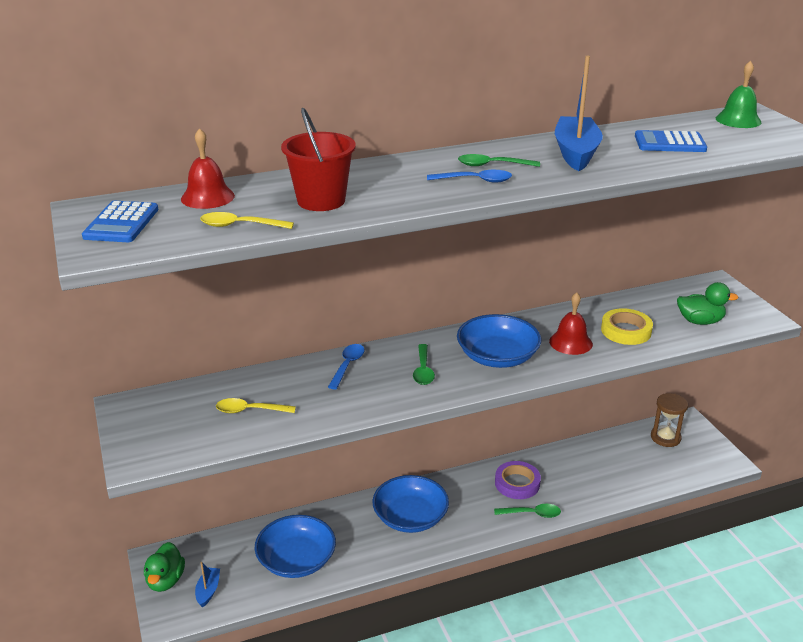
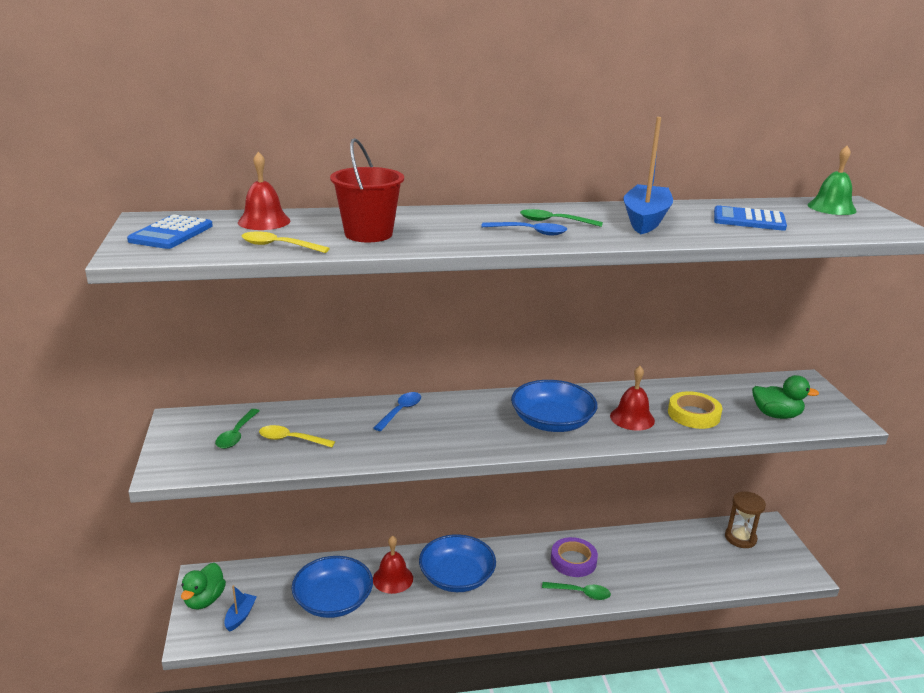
camera: 10 degrees right, 5 degrees down
green spoon [413,344,435,385] -> green spoon moved to [215,409,259,449]
none -> red bell [373,535,413,594]

